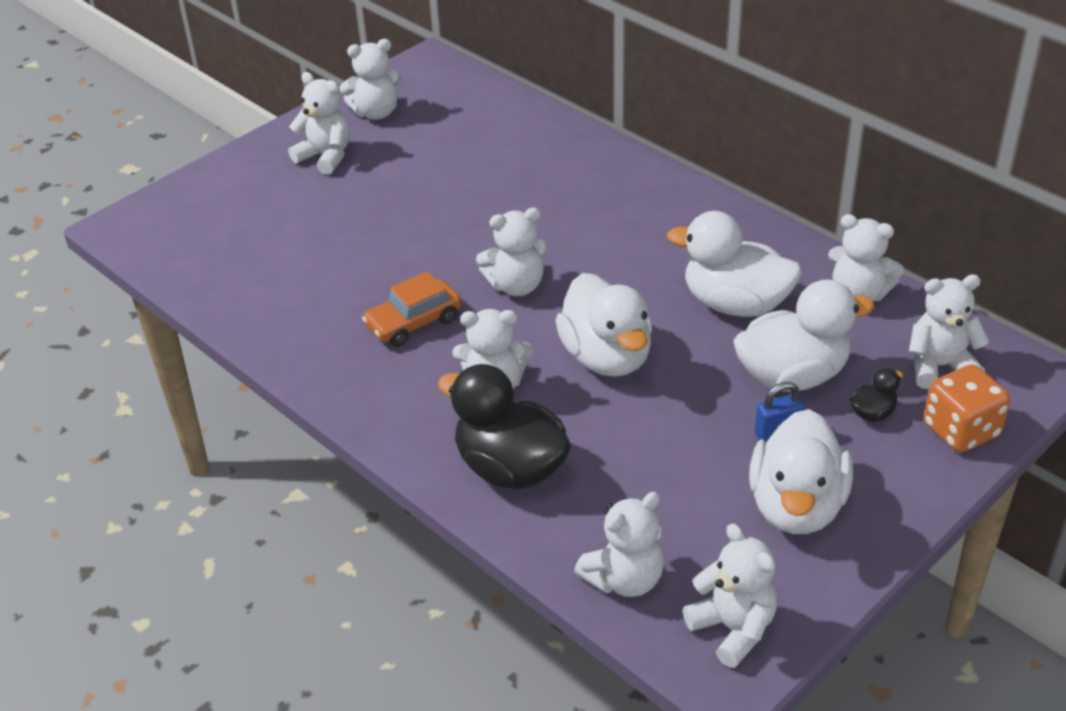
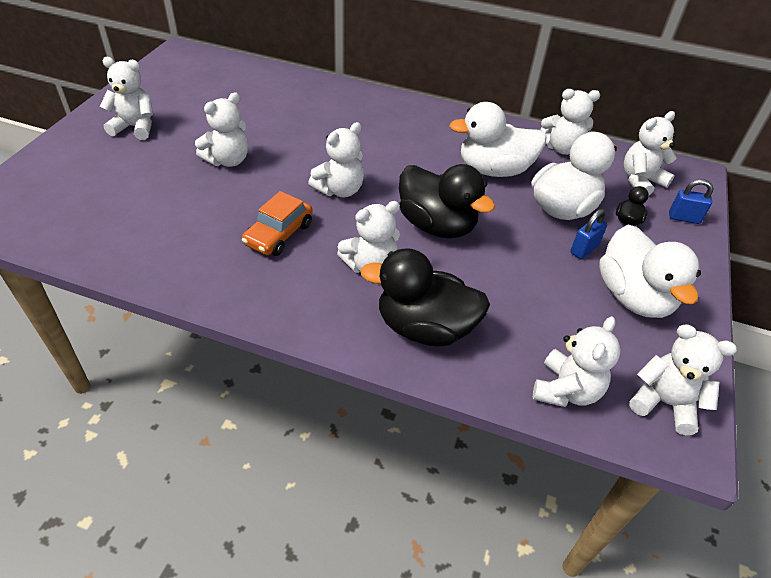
camera: 30 degrees left, 5 degrees up
white teddy bear [340,39,402,120] -> white teddy bear moved to [195,93,248,167]
white duck [555,273,653,377] -> black duck [399,164,495,239]
orange dice [924,365,1010,453] -> blue padlock [669,179,713,224]

